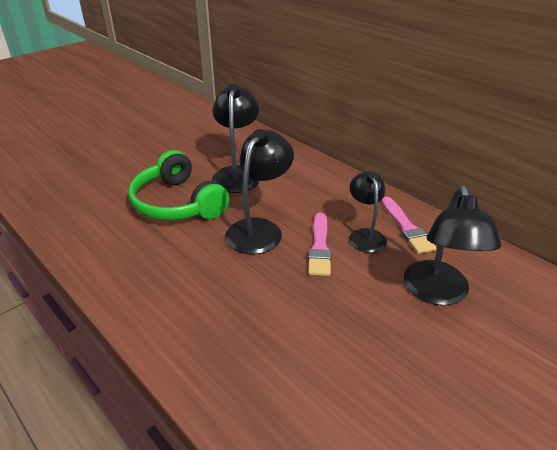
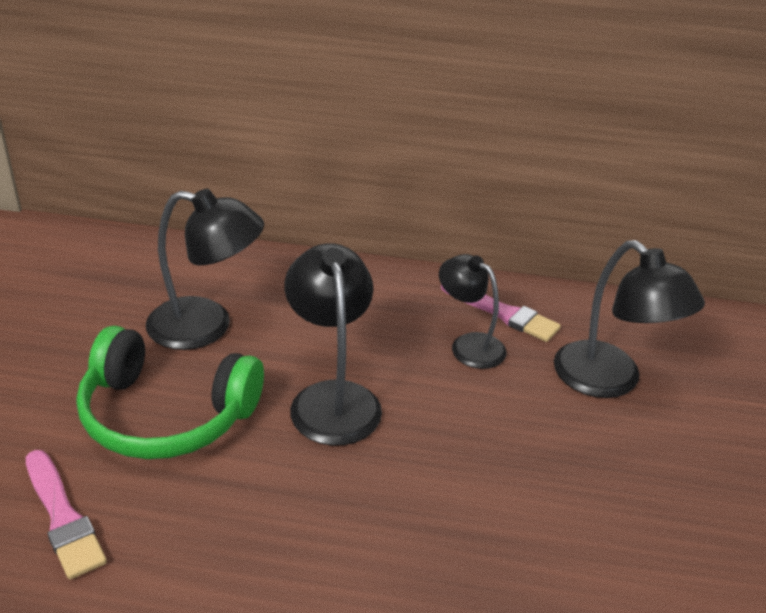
camera: 40 degrees left, 0 degrees up
black lamp [212,84,260,193] -> black lamp turned 135 degrees clockwise [146,189,264,350]
pink brush [308,212,331,276] -> pink brush moved to [26,450,107,580]

